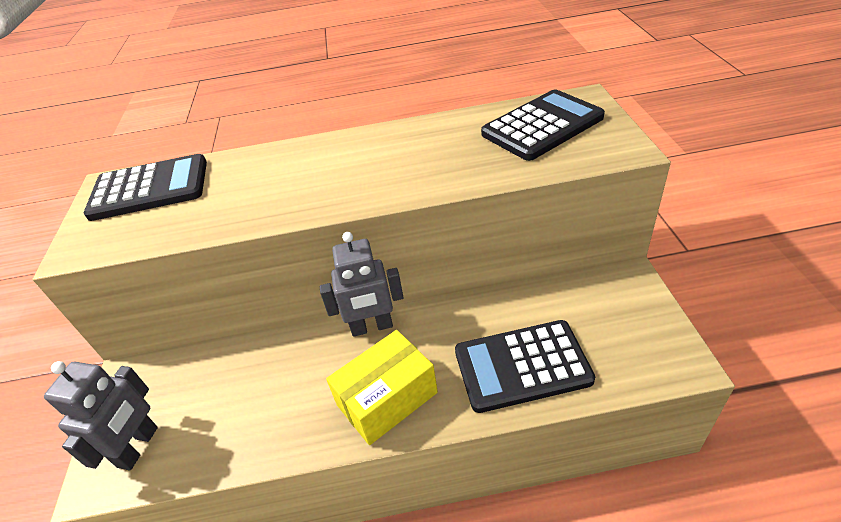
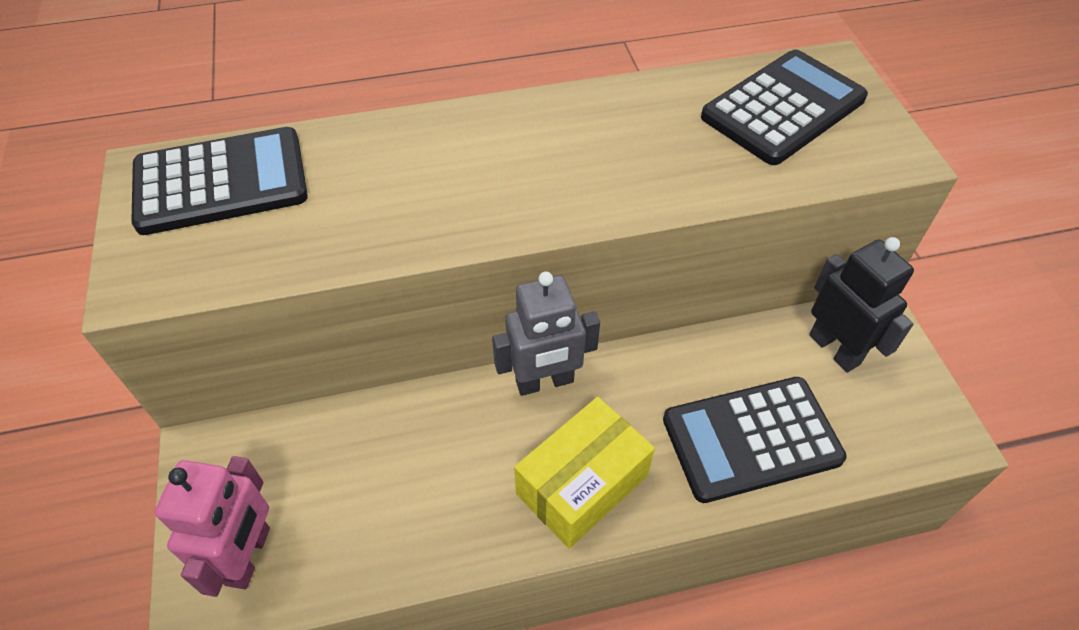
camera: 10 degrees left, 10 degrees up
grey robot [44,361,158,471] -> pink robot [155,456,270,597]
none -> black robot [809,237,914,373]

